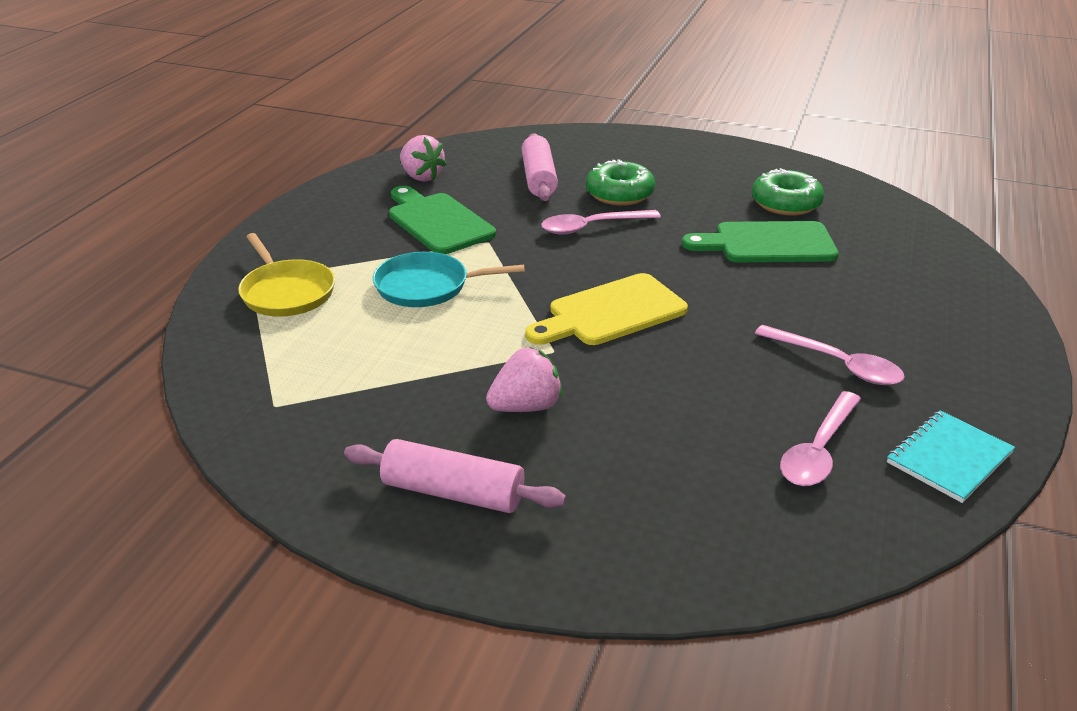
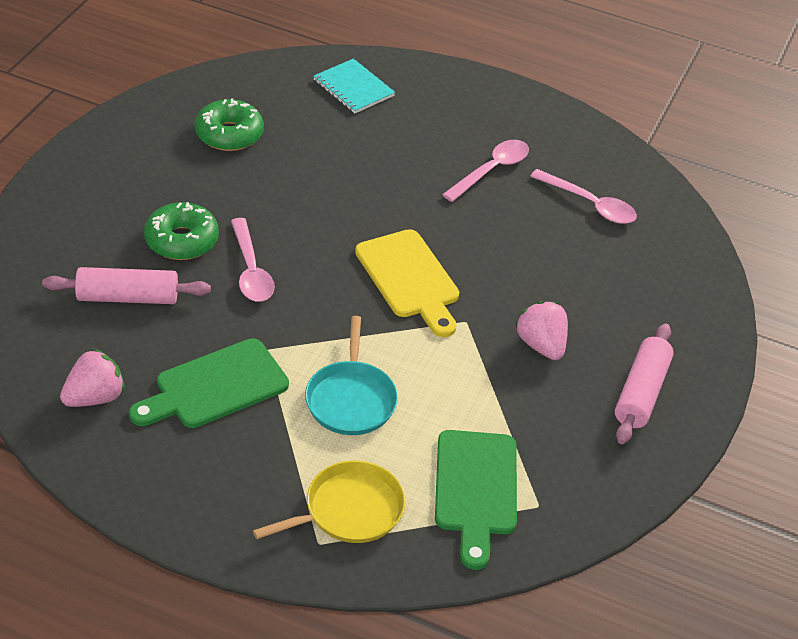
camera: 90 degrees left, 10 degrees up
green cutting board [682,221,839,262] -> green cutting board moved to [435,430,517,570]
turquoise notebook [887,410,1015,503] -> turquoise notebook moved to [313,58,395,114]

